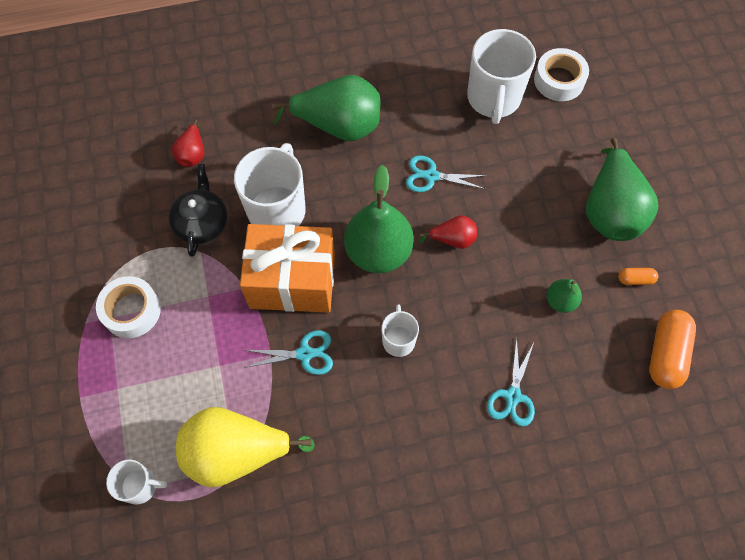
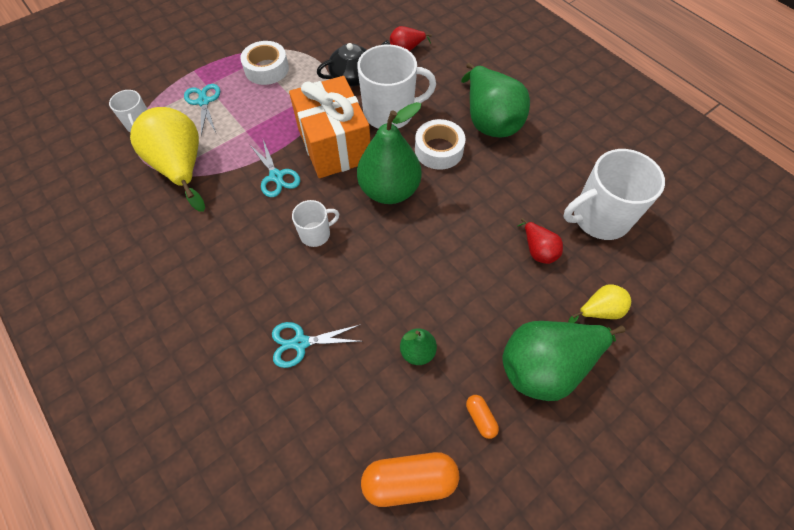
camera: 65 degrees right, 5 degrees down
turquoise scissors [406,155,487,192] -> turquoise scissors moved to [184,84,220,136]
red pear [419,215,477,249] -> red pear moved to [518,218,563,264]
white tape [534,48,589,101] -> white tape moved to [415,119,466,170]
none -> yellow pear [568,284,631,323]

